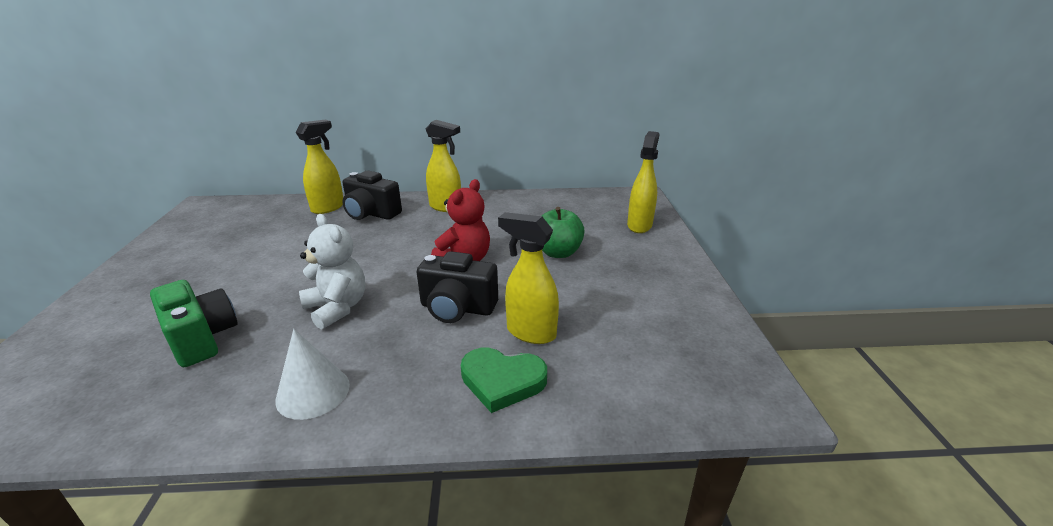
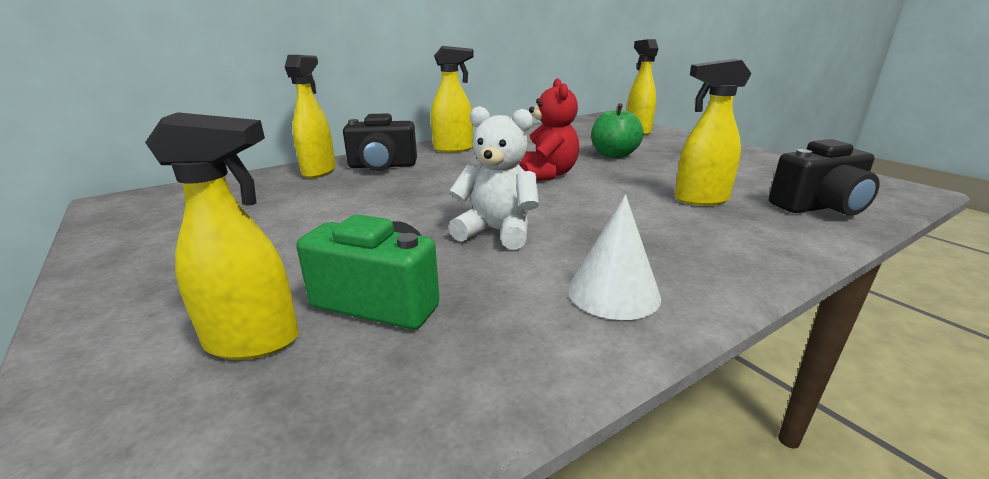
camera: 30 degrees left, 5 degrees down
black camera [417,251,498,323] -> black camera moved to [769,139,880,216]
green heart [461,348,547,413] -> none
none -> yellow spray bottle [145,112,299,360]

